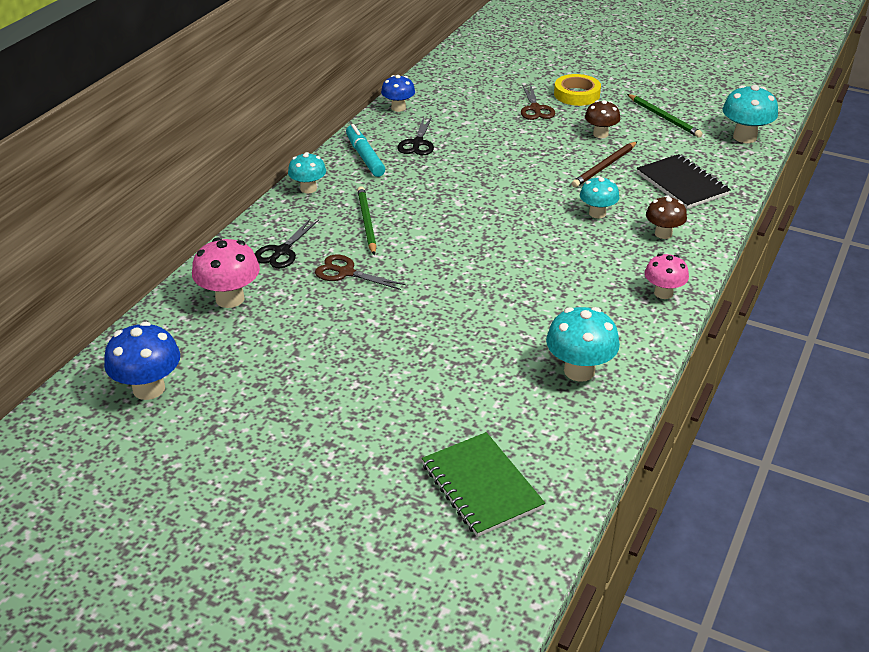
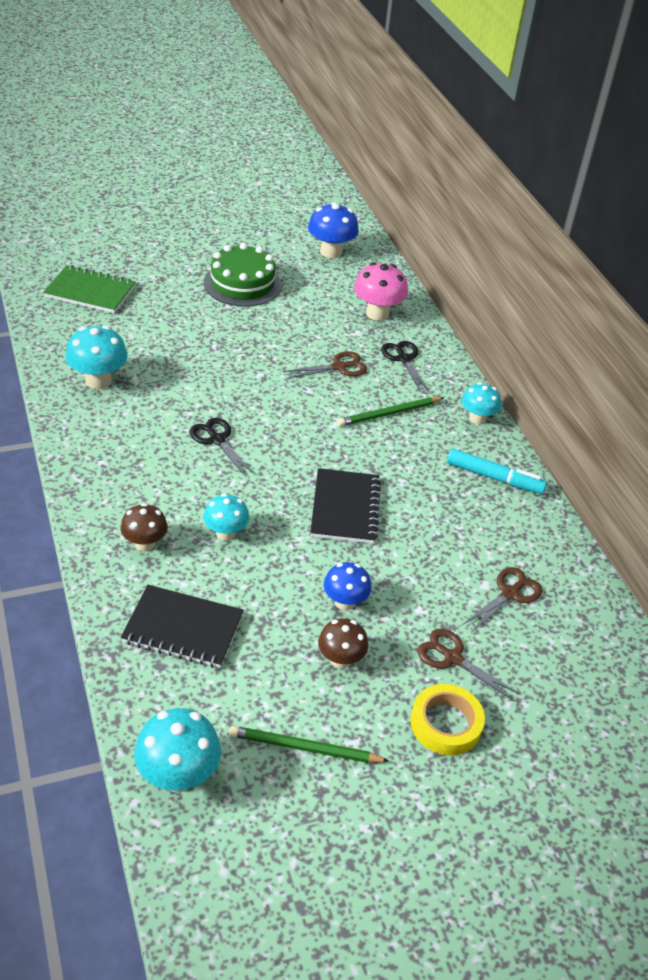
camera: 130 degrees right, 5 degrees up
green pencil [357,186,376,255] -> green pencil turned 120 degrees clockwise [337,397,444,426]
blue mushroom [381,75,415,112] -> blue mushroom moved to [324,562,371,610]
black scissors [397,117,434,155] -> black scissors moved to [190,418,255,477]
brown pencil [571,142,637,188] -> none
pink mushroom [645,254,689,299] -> none
none -> green cake [204,243,281,307]
none -> black notebook [310,468,381,544]
none -> brown scissors [462,567,542,633]

